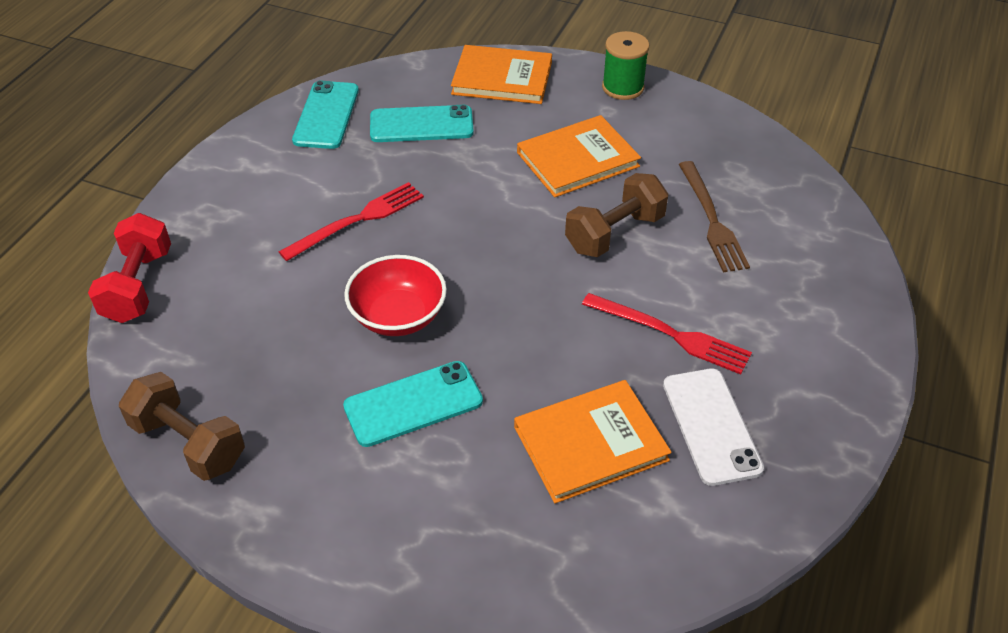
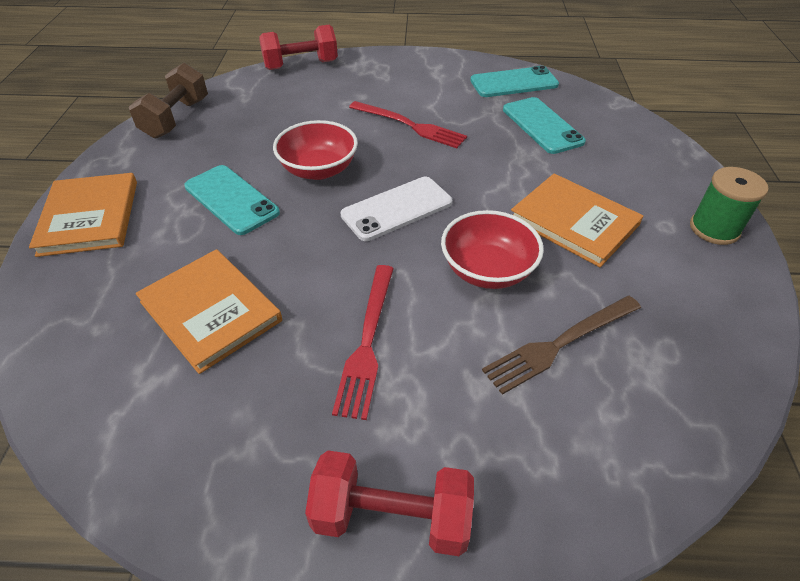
camera: 70 degrees right, 0 degrees up
orange book [451,45,552,104] -> orange book moved to [29,173,137,257]
brown dumbbell [565,173,669,257] -> red bowl [441,210,544,289]
white phone [663,368,764,486] -> white phone moved to [341,177,452,241]
none -> red dumbbell [305,451,474,556]

